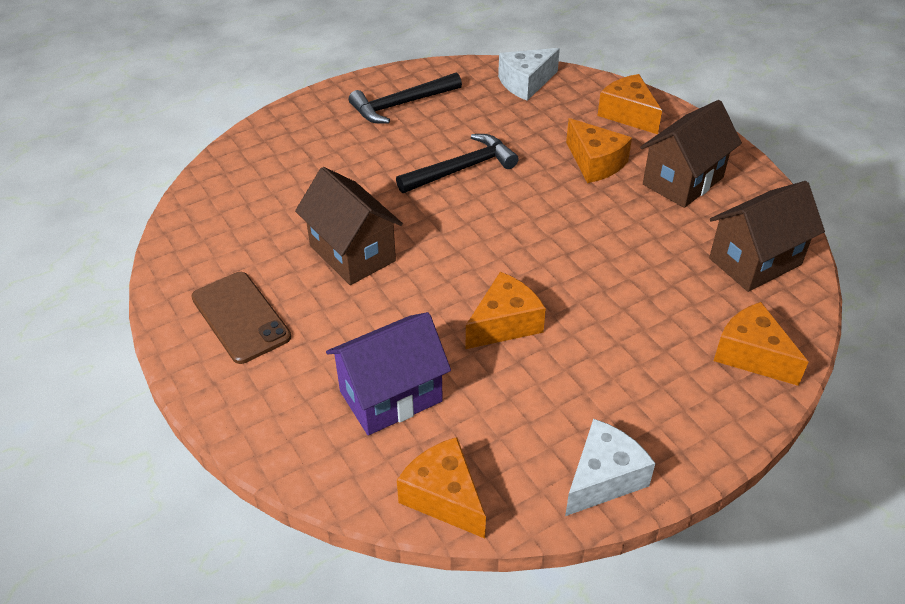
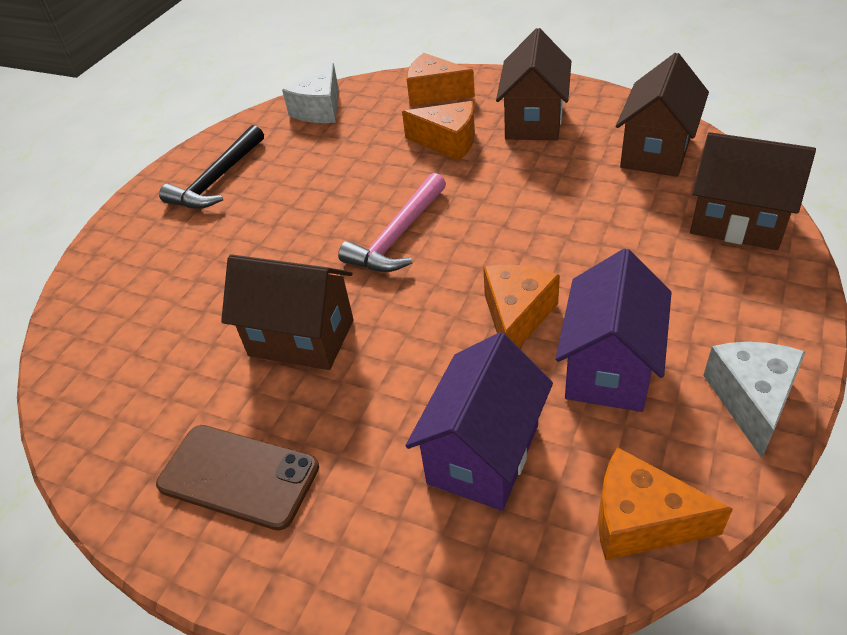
camera: 30 degrees left, 0 degrees up
black hammer [396,134,519,193] -> none
orange cheese [714,302,808,386] -> brown house [690,132,816,250]
none -> pink hammer [338,173,446,272]
none -> purple house [556,248,672,412]

